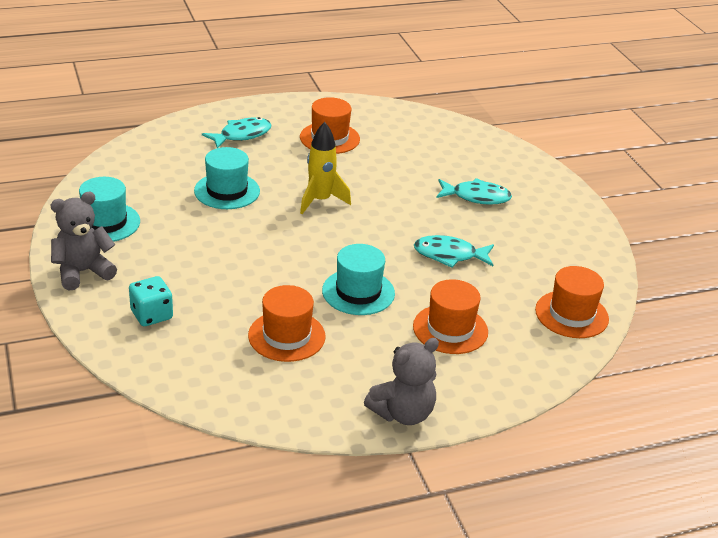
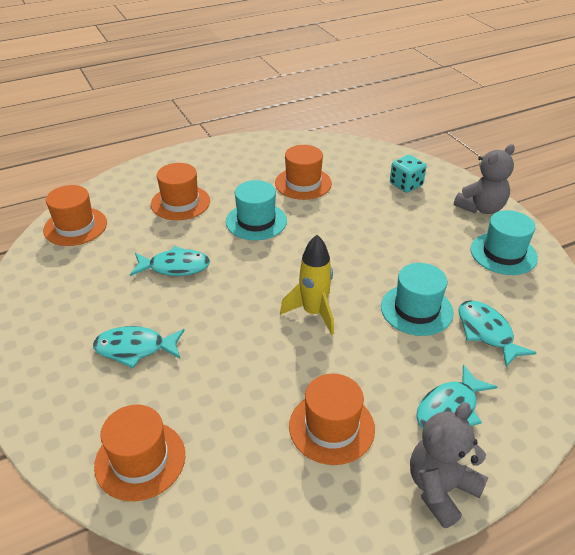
camera: 175 degrees right, 5 degrees up
grey teddy bear [364,338,439,425] -> grey teddy bear moved to [410,402,488,528]
none -> orange hat [94,405,185,501]
none -> turquoise fish [458,300,537,367]

